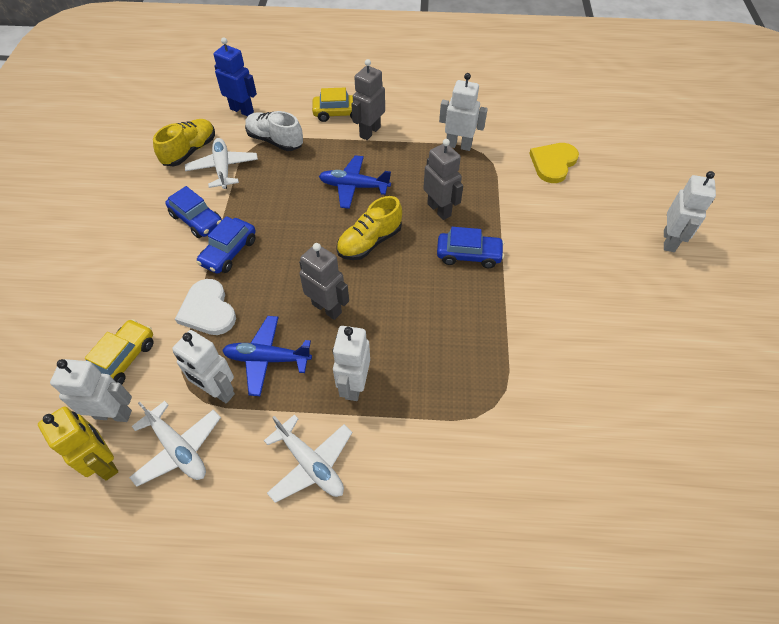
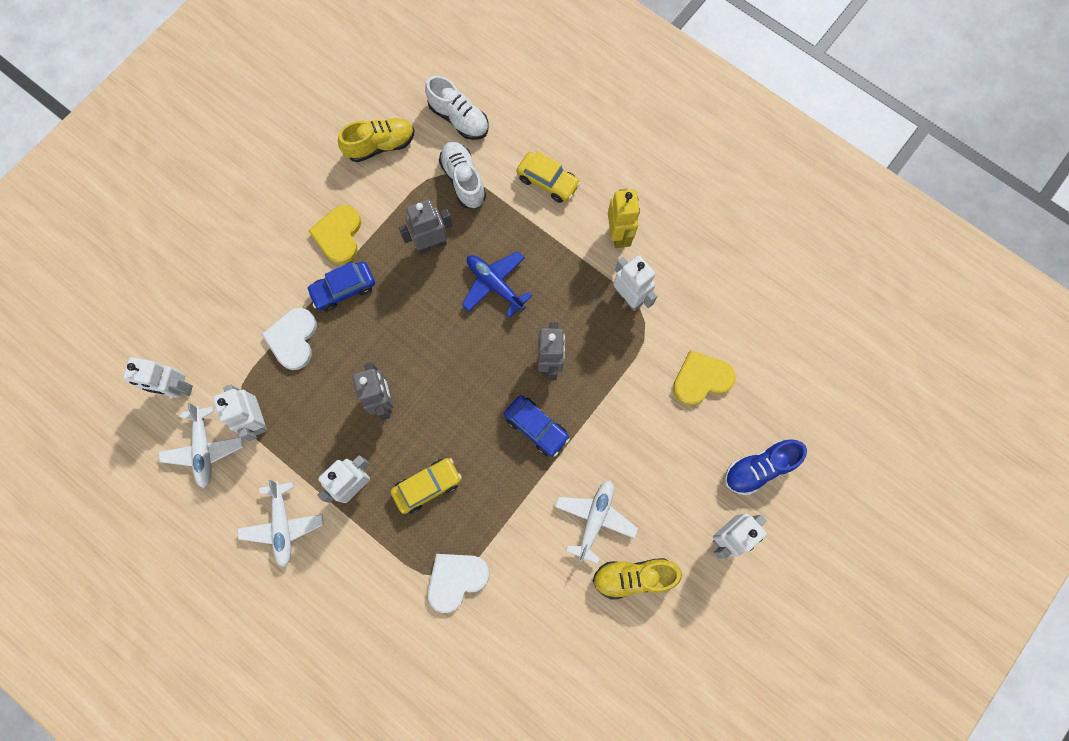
camera: 35 degrees right, 20 degrees up
yellow robot [38,406,118,481] -> yellow robot moved to [608,189,640,248]
white robot [50,359,132,422] -> white robot turned 150 degrees clockwise [123,357,193,397]
yellow car [85,319,154,385] -> yellow car moved to [390,458,462,514]
blue car [165,186,222,238] -> yellow heart [308,205,361,264]
white plane [185,138,258,189] -> white plane moved to [555,480,638,564]
blue robot [213,38,257,116] -> white shoe [425,75,489,140]
blue plane [222,316,312,396] -> none
yellow shoe [336,196,402,260] -> yellow shoe moved to [593,558,682,600]
grey robot [351,59,385,140] -> grey robot moved to [399,200,453,254]
none -> white heart [428,554,490,613]
none -> blue shoe [725,439,807,495]

